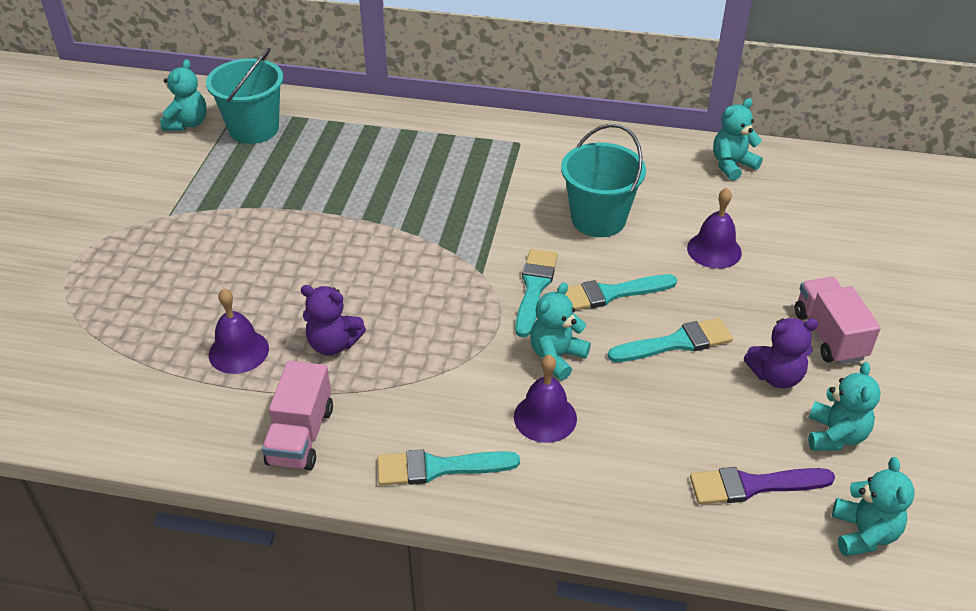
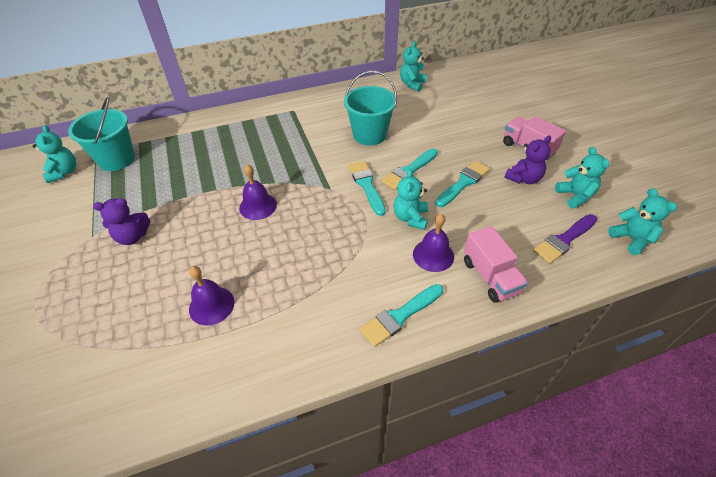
camera: 30 degrees left, 5 degrees up
pink truck [262,361,333,470] -> pink truck moved to [464,226,528,303]
purple teddy bear [301,285,366,356] -> purple teddy bear moved to [93,198,150,245]
purple bell [687,188,742,269] -> purple bell moved to [239,164,277,220]

